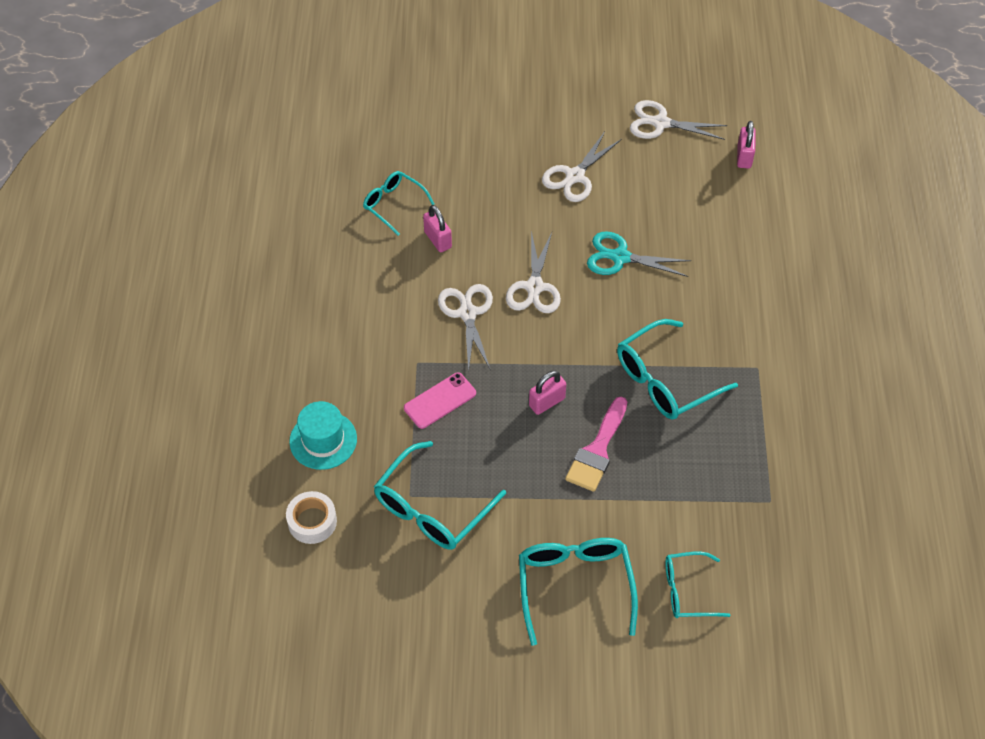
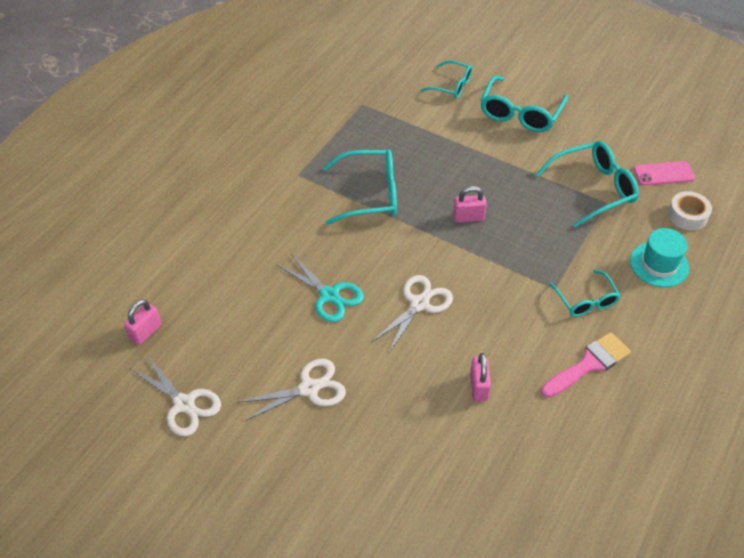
camera: 150 degrees left, 5 degrees down
turquoise glasses [363,171,434,236] -> turquoise glasses moved to [549,270,621,317]
pink phone [404,372,476,429] -> pink phone moved to [634,161,695,186]
white scissors [438,284,493,373] -> none
pink brush [565,397,628,492] -> pink brush moved to [541,332,631,398]

